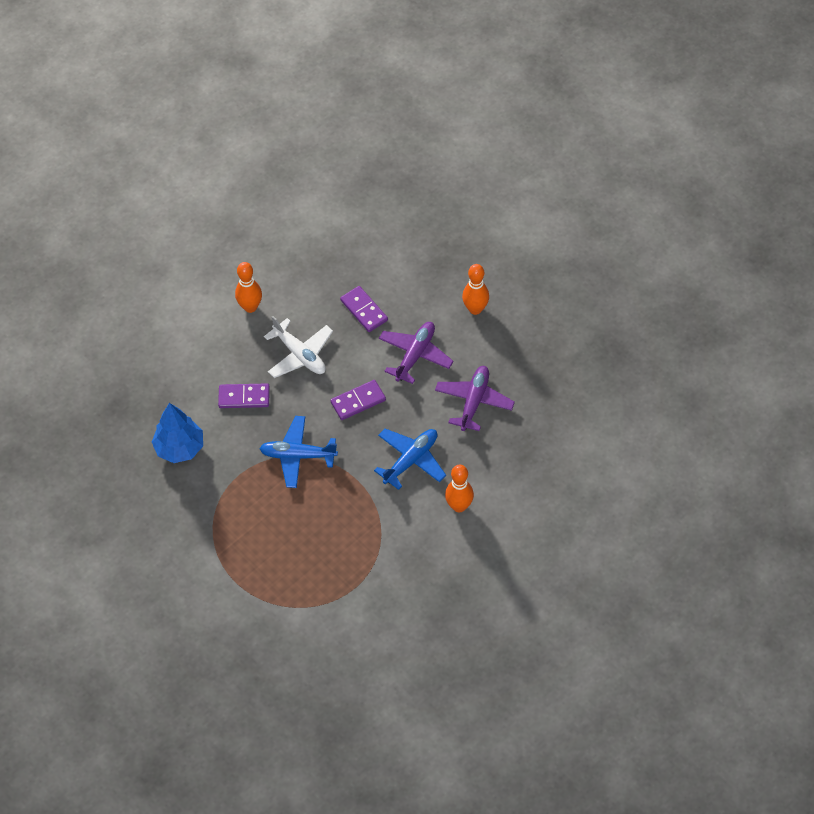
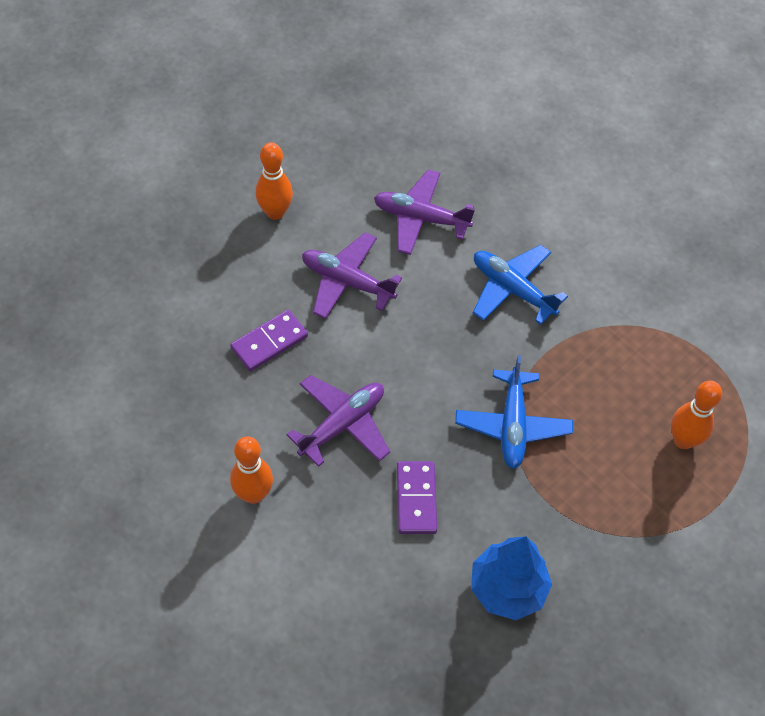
camera: 95 degrees left, 0 degrees up
white plane [264,316,333,378] -> purple plane [286,375,390,467]
purple domino [331,380,386,420] -> none
orange bowling pin [445,465,474,512] -> orange bowling pin moved to [671,381,722,449]

